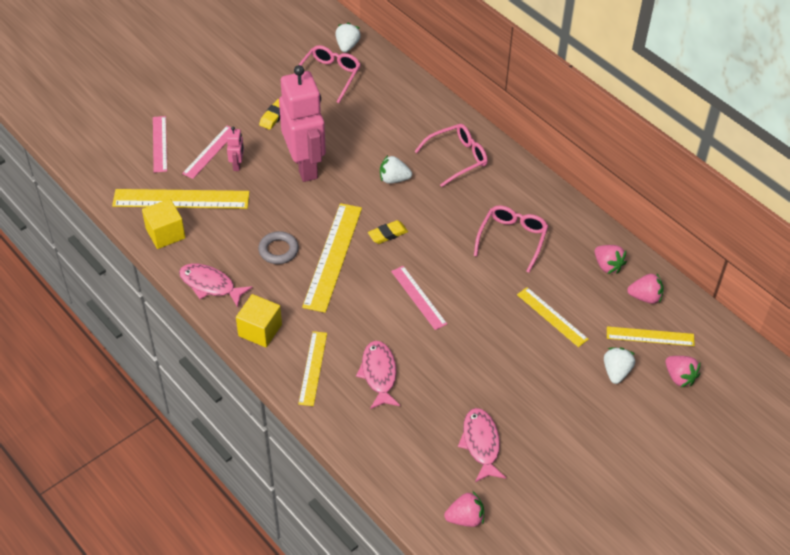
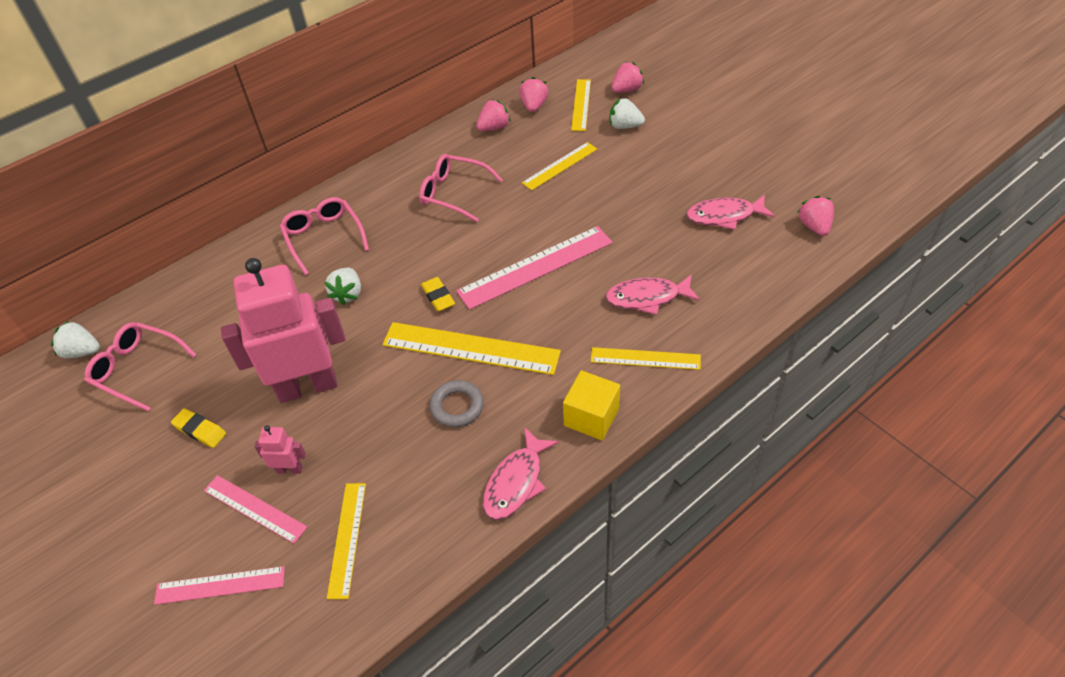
camera: 85 degrees left, 0 degrees up
yellow ruler [112,189,249,209] -> yellow ruler [327,483,366,599], size x0.60
yellow cube [142,199,185,249] -> none
pink ruler [391,266,447,330] -> pink ruler [456,226,613,310], size x1.68

